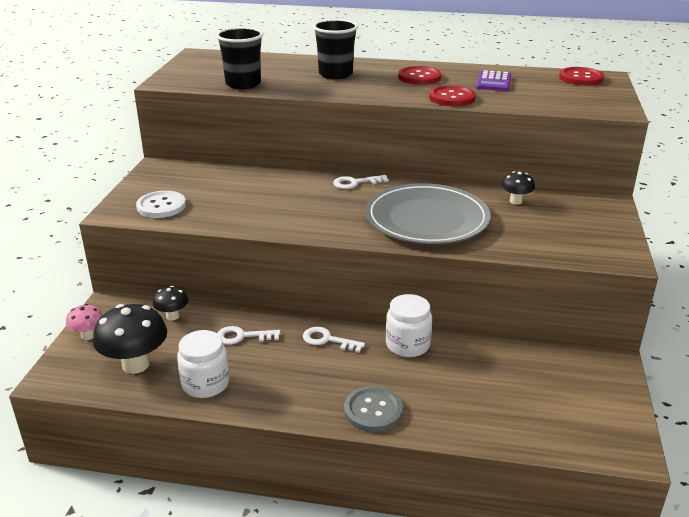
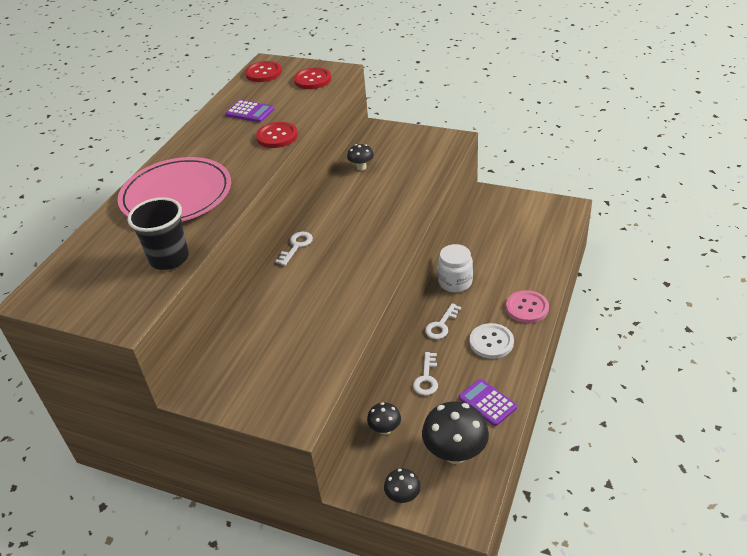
camera: 75 degrees left, 10 degrees up
pink mushroom [66,304,103,340] -> black mushroom [384,468,421,503]
white button [136,191,186,218] -> white button moved to [470,323,514,359]
white jar [177,330,229,398] -> purple calculator [459,379,517,426]
black cup [313,19,358,79] -> pink plate [118,157,231,222]
white key [333,175,389,189] -> white key turned 150 degrees counterclockwise [275,232,313,266]
grey button [344,386,403,432] -> pink button [506,290,549,323]
grey plate [365,183,491,244] -> none
red button [398,66,442,85] -> red button moved to [294,67,331,89]

